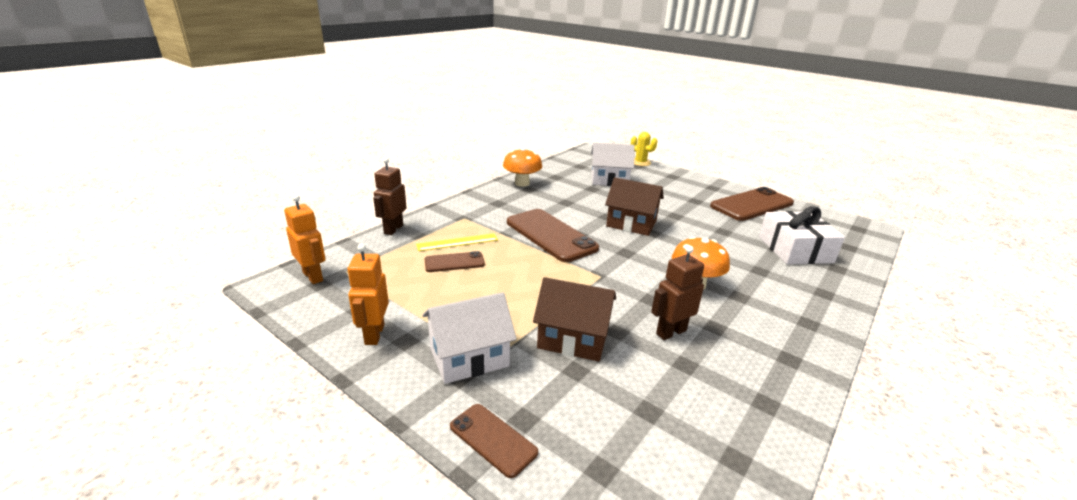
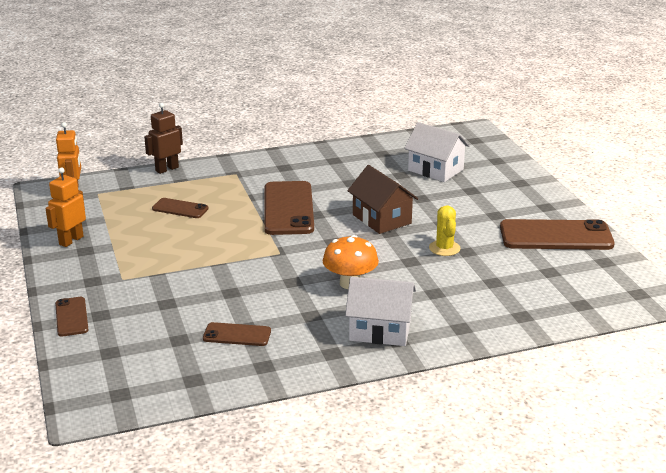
camera: 35 degrees right, 0 degrees up
yellow ruler [416,233,498,251] -> none
white house [422,292,516,384] -> white house moved to [345,277,416,346]
orange mushroom [503,148,542,187] -> none
brown house [533,277,616,362] -> none
yellow cactus [631,132,657,166] -> yellow cactus moved to [429,205,461,256]
brown robot [651,245,704,340] -> none
white gift [759,206,845,264] -> none
none -> brown phone [203,322,271,346]

